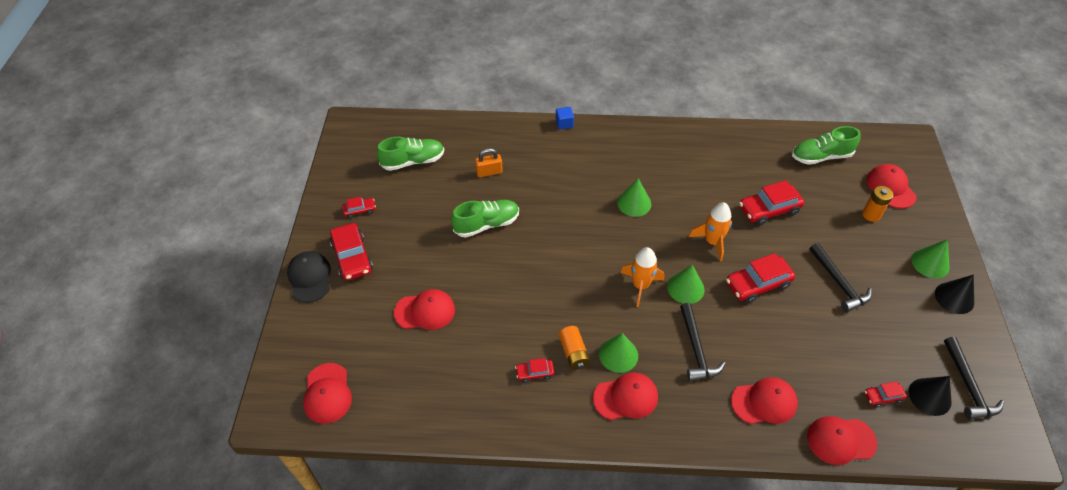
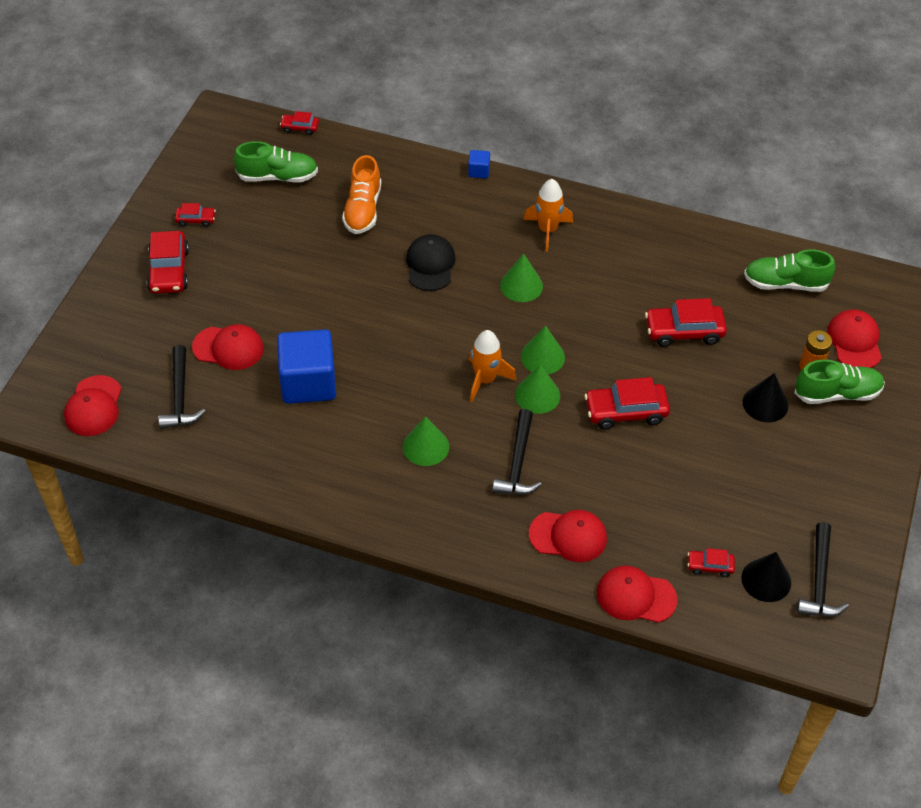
camera: 15 degrees right, 0 degrees up
black cap [287,251,331,303] -> black cap moved to [406,234,456,291]
green shoe [451,200,519,237] -> green shoe moved to [794,360,885,404]
orange padlock [475,148,503,177] -> orange shoe [342,155,381,234]
red car [515,358,554,383] -> red car moved to [280,111,319,135]
orange battery [559,326,590,370] -> none
red cap [593,372,658,420] -> none
orange rocket [689,203,732,261] -> orange rocket moved to [523,179,573,252]
black hammer [810,243,872,312] -> black hammer moved to [158,345,206,429]
green cone [912,239,950,279] -> green cone moved to [521,325,565,374]
black cone [935,275,974,314] -> black cone moved to [743,373,788,422]
none -> blue cube [277,329,336,404]

